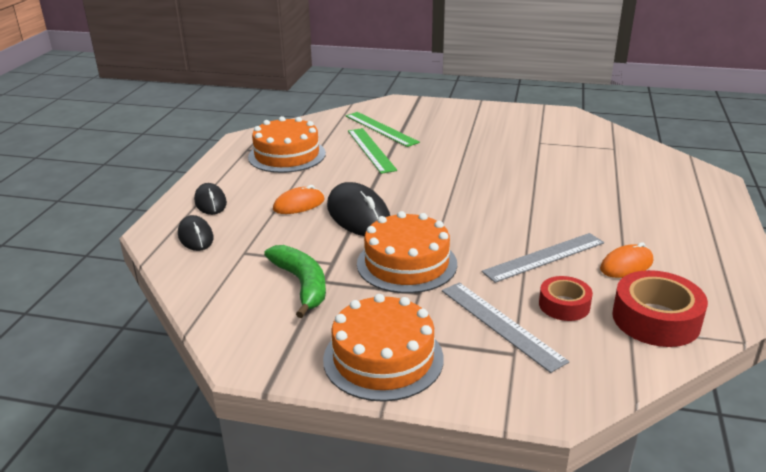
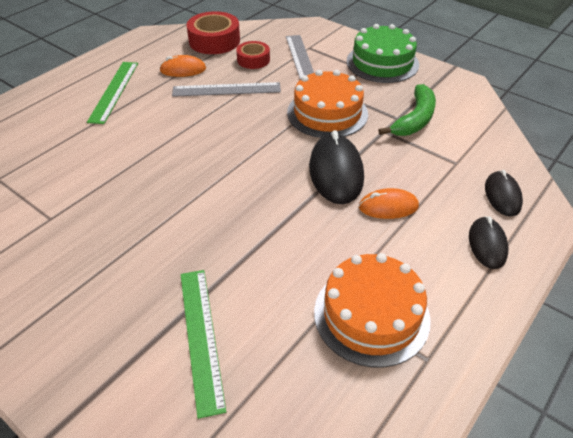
camera: 155 degrees left, 15 degrees up
green banana [264,245,326,318] -> green banana turned 150 degrees counterclockwise [378,84,436,136]
orange cake [323,294,444,402] -> green cake [347,24,419,83]
green ruler [348,128,397,174] -> green ruler moved to [87,62,138,124]

